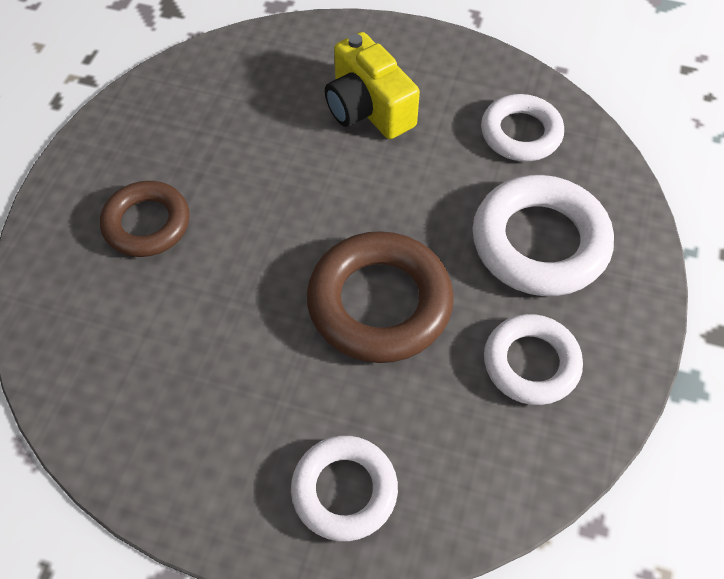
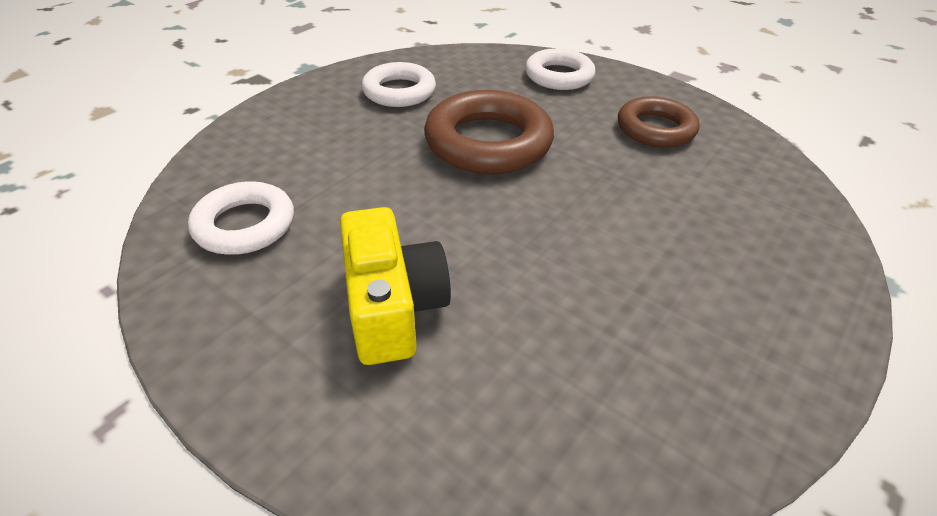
camera: 160 degrees left, 15 degrees down
brown ring [100,181,190,257] -> brown ring moved to [618,96,699,148]
white ring [473,175,614,296] -> none

